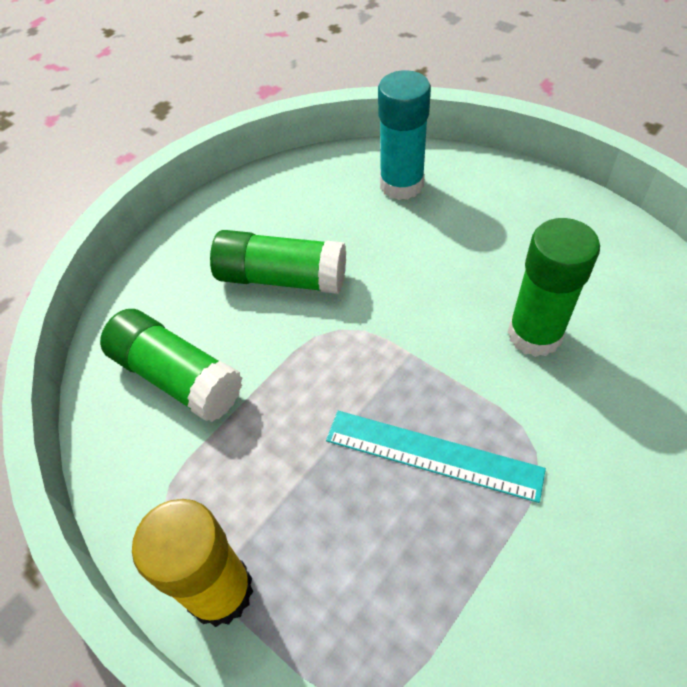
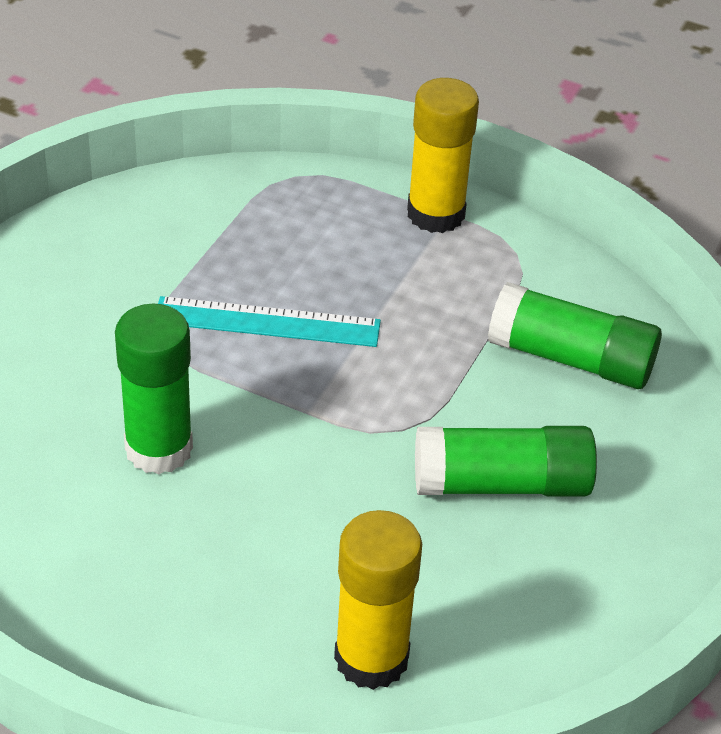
camera: 160 degrees right, 10 degrees down
turquoise glue stick [378,70,431,200] -> yellow glue stick [334,510,422,690]

